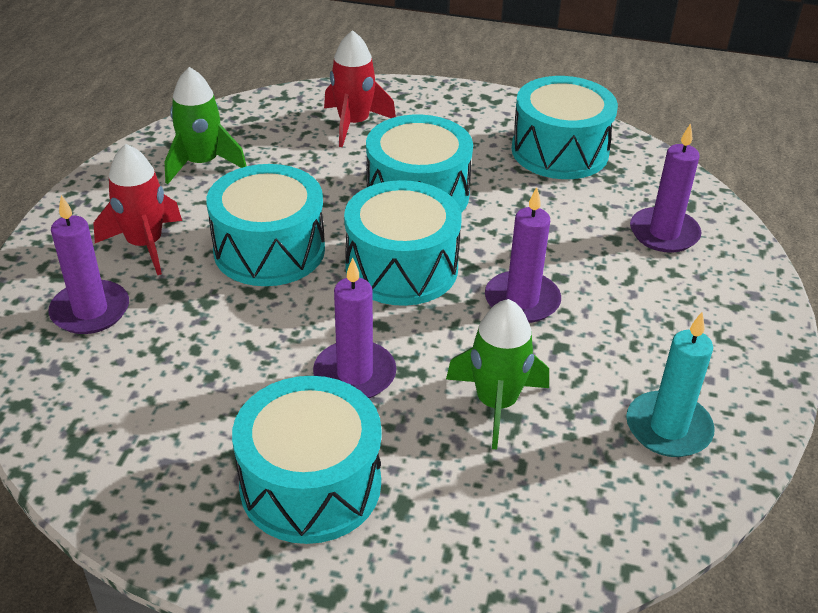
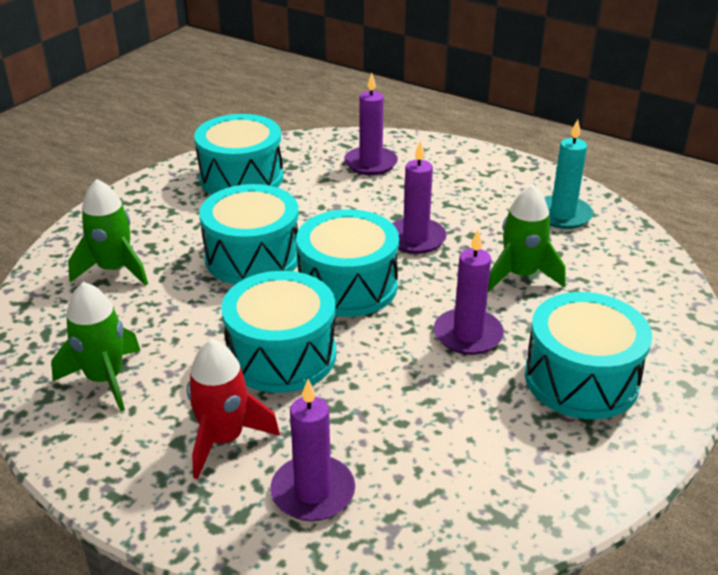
camera: 70 degrees left, 5 degrees down
red rocket [324,30,396,147] -> green rocket [68,179,148,286]

